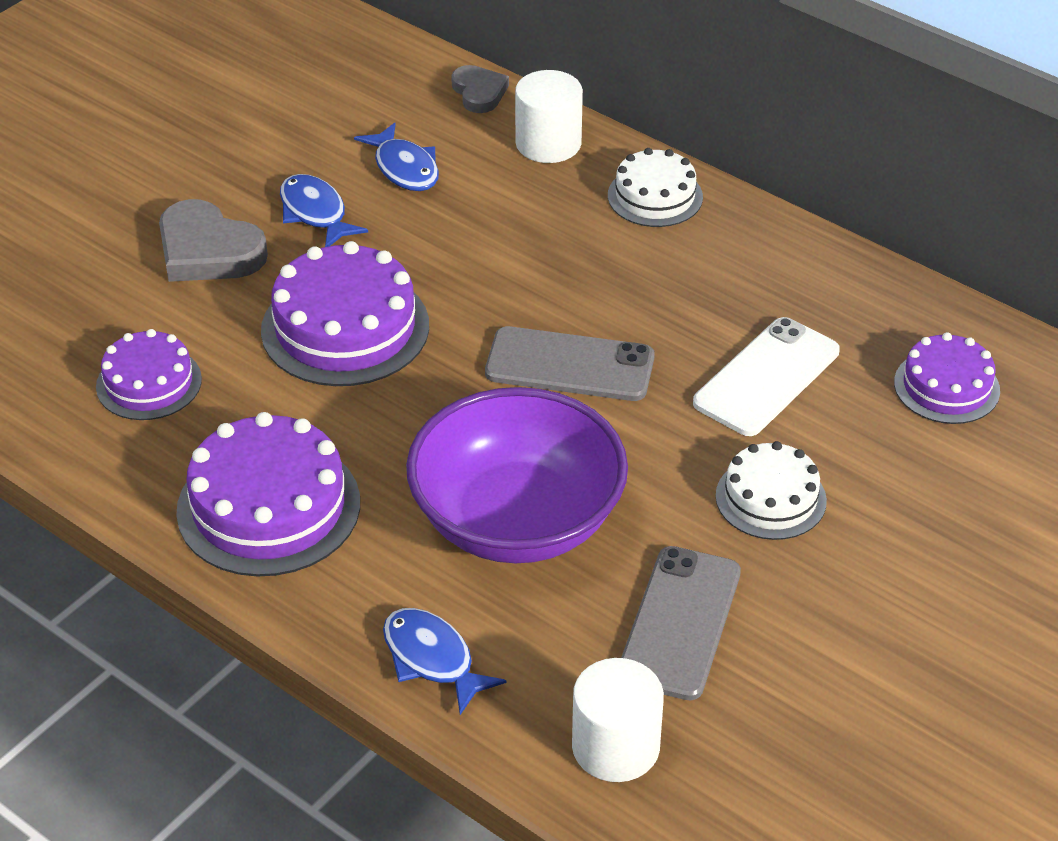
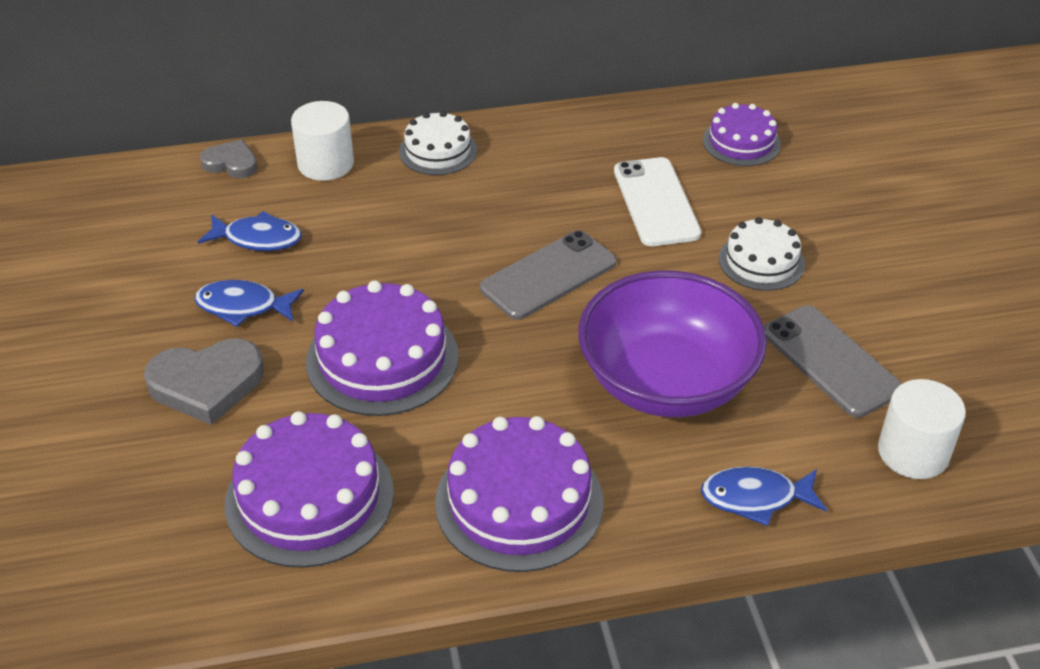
camera: 50 degrees left, 0 degrees up
purple cake [96,329,202,420] -> purple cake [225,411,394,568], size x1.65

